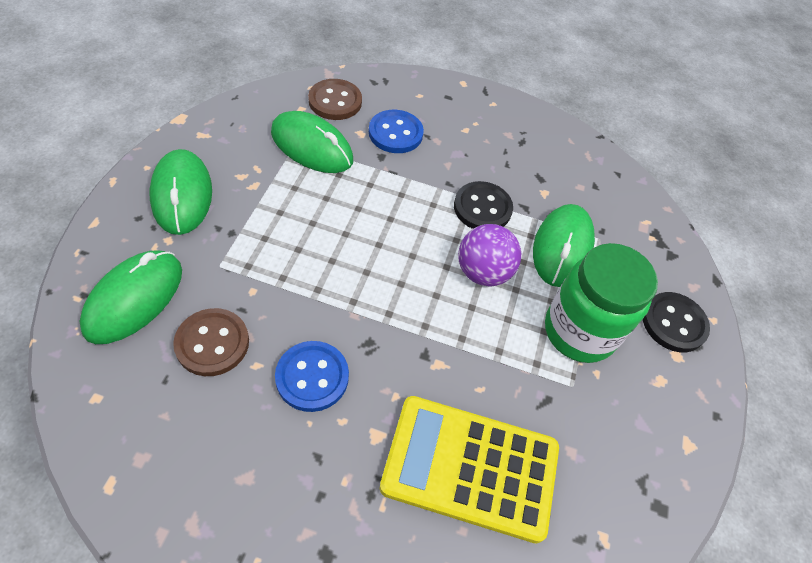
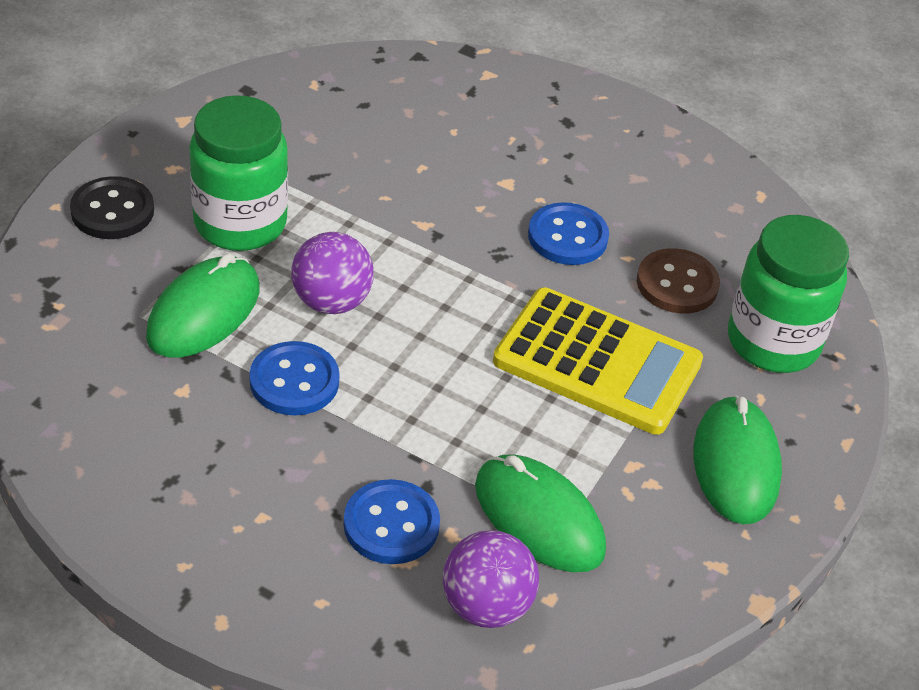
camera: 165 degrees left, 10 degrees down
green mouse [80,251,182,344] -> green jar [728,215,849,373]
brown button [308,79,362,120] -> purple ball [443,530,539,628]
yellow calculator [380,396,559,543] -> yellow calculator moved to [493,288,703,435]
black button [454,181,513,229] -> blue button [249,341,340,415]

